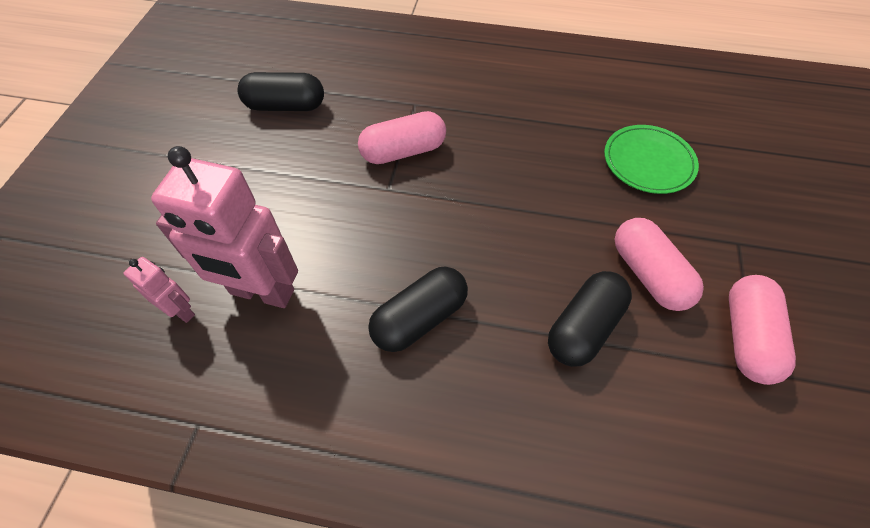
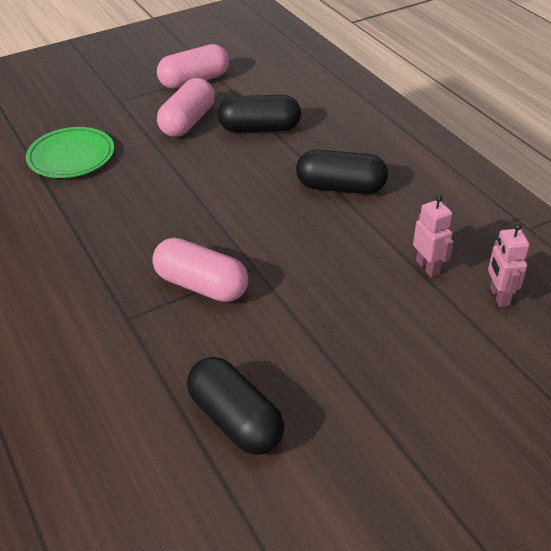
camera: 130 degrees left, 15 degrees down
pink robot [151,146,298,308] -> pink robot [413,195,454,277], size x0.47

